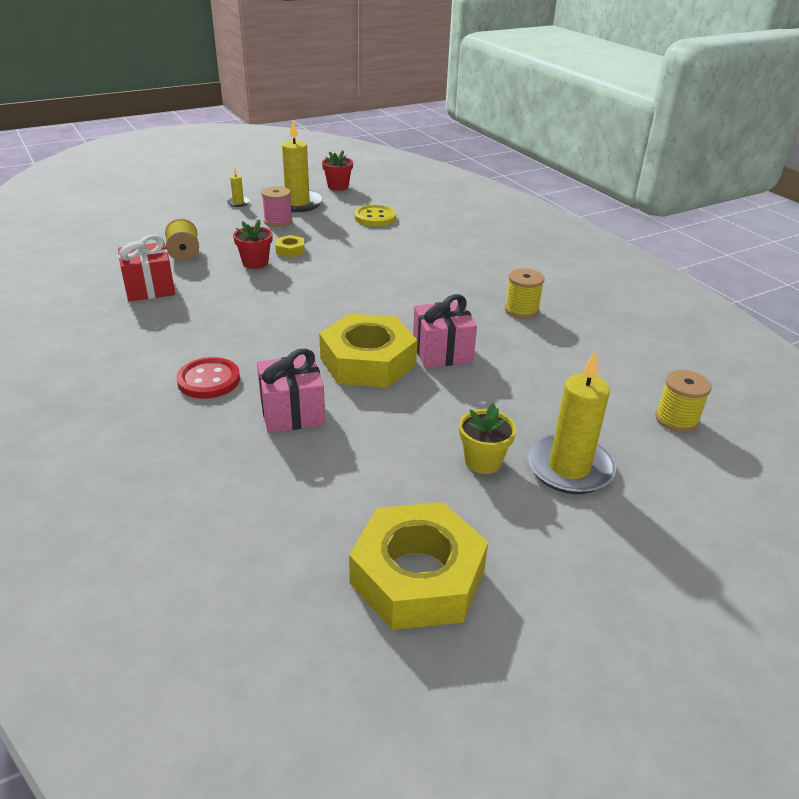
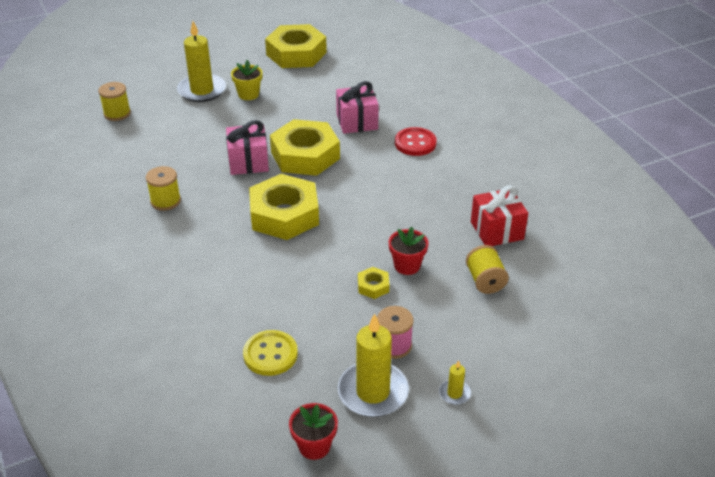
camera: 175 degrees left, 5 degrees up
none -> yellow nut [249,174,319,240]

